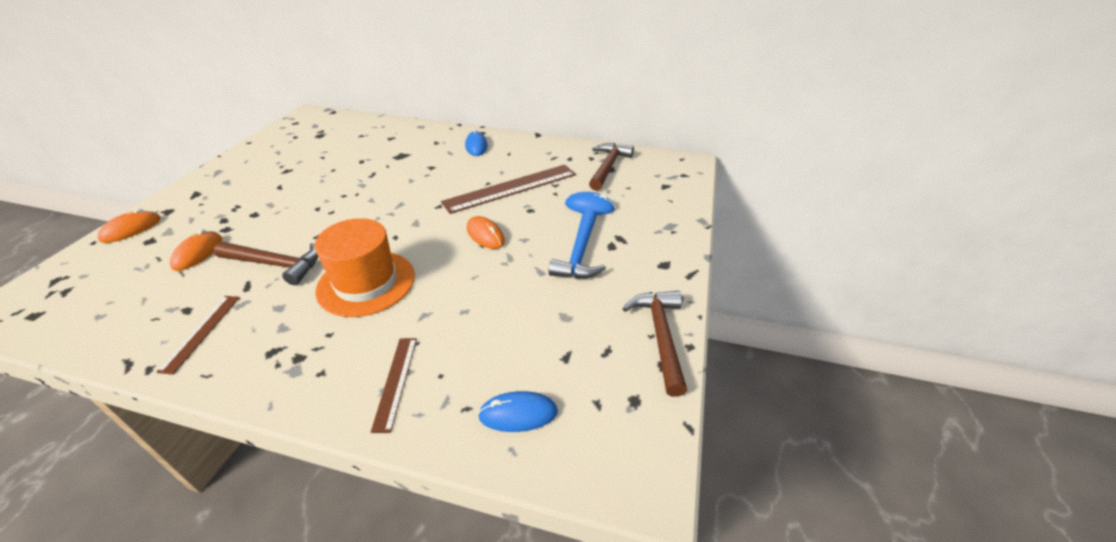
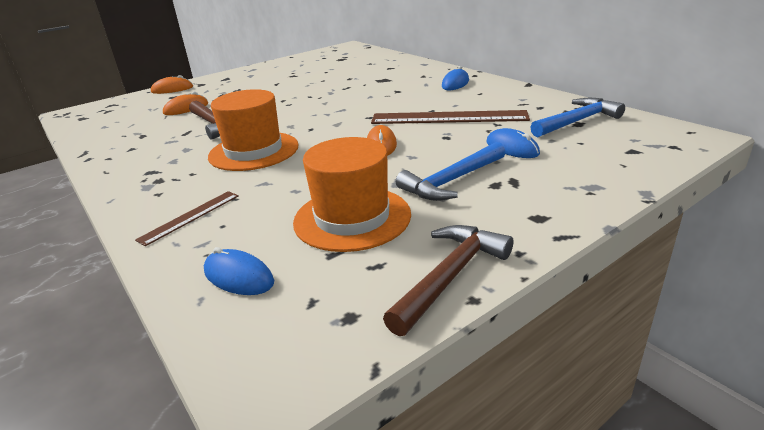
camera: 40 degrees right, 10 degrees down
brown ruler [156,296,240,375] -> none
brown hammer [589,143,634,191] -> blue hammer [530,98,625,137]
none -> orange hat [293,137,411,252]

